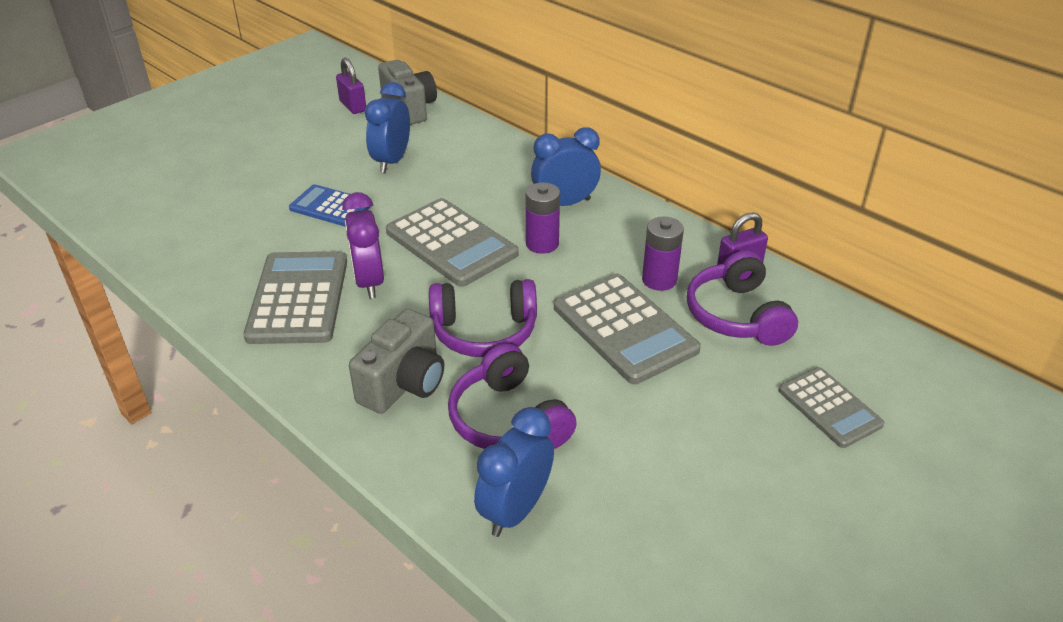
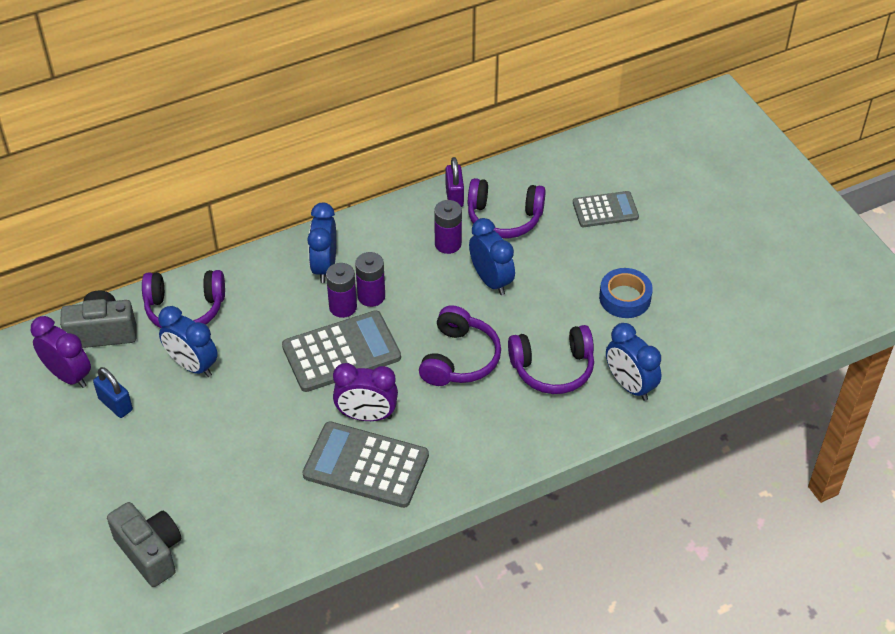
camera: 70 degrees left, 10 degrees up
blue calculator [289,184,371,227] -> none
purple padlock [336,58,366,114] -> purple clock [31,316,91,388]
grey camera [349,309,444,414] -> grey camera moved to [107,502,182,587]
grey calculator [554,274,701,384] -> blue clock [469,218,515,295]
none -> blue padlock [93,367,133,418]
none -> purple headphones [142,270,225,328]
none -> purple battery [326,263,357,318]
none -> blue tape [599,268,653,318]

